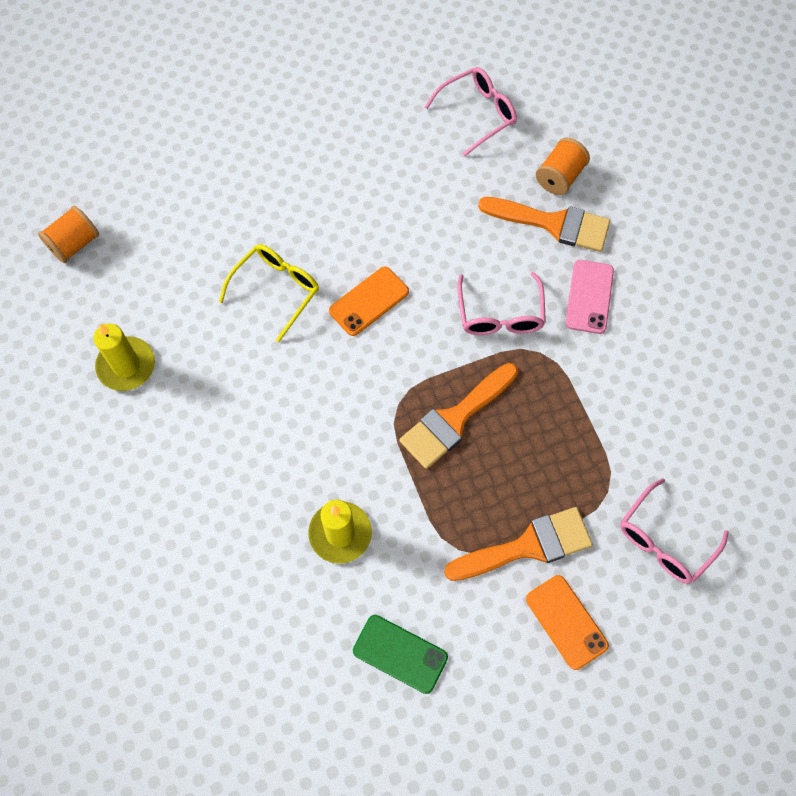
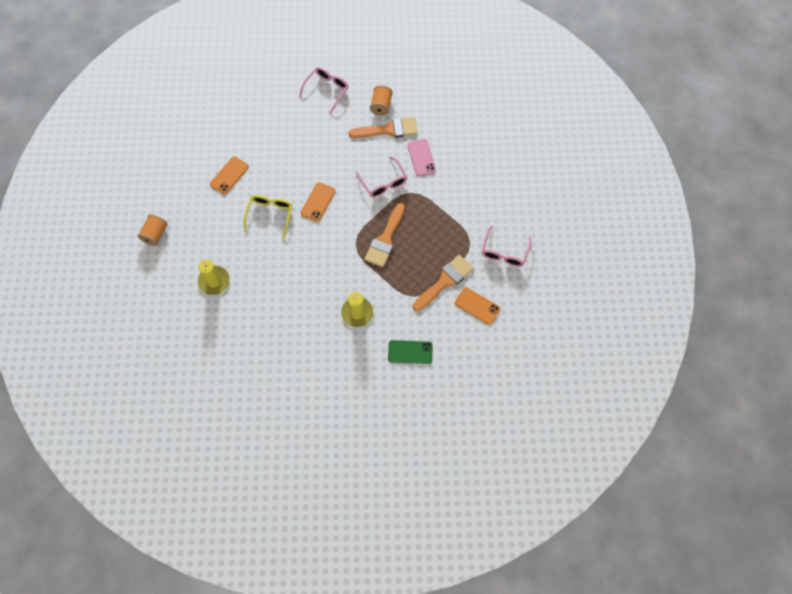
camera: 25 degrees left, 0 degrees up
none -> orange phone [210,157,249,194]

